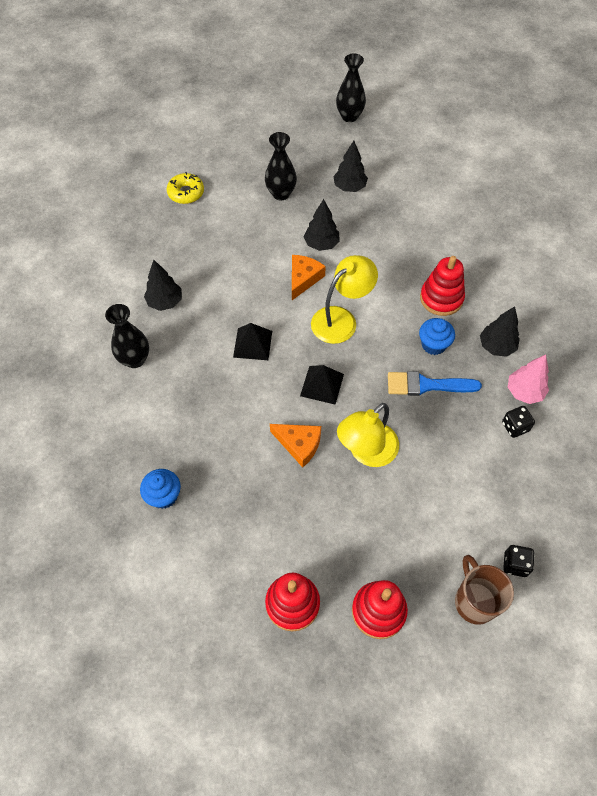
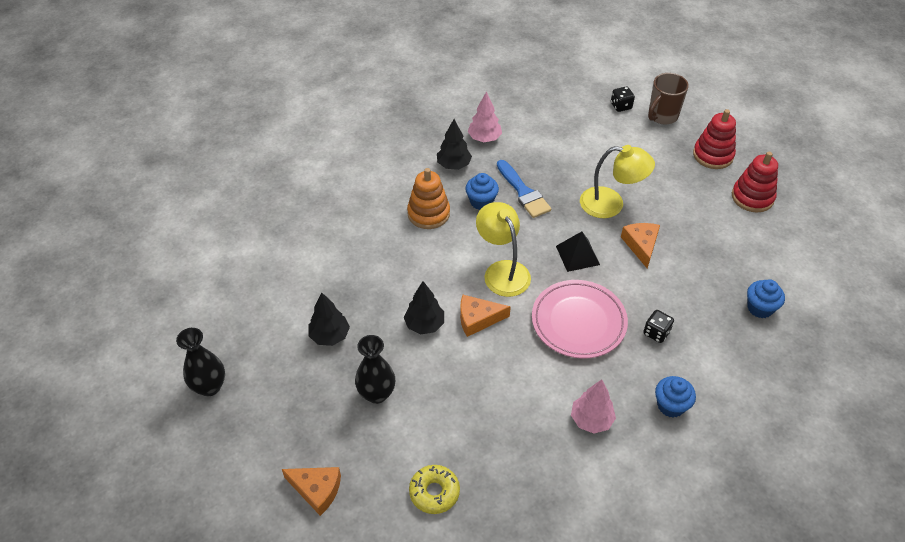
camera: 120 degrees left, 10 degrees down
black vase [105,304,149,368] -> blue cupcake [655,376,696,417]
black tree [144,259,182,311] -> pink tree [571,379,616,434]
black pyramid [233,323,272,360] -> pink plate [532,280,628,359]
yellow lamp [311,255,378,344] -> yellow lamp turned 45 degrees clockwise [476,202,531,297]
red stacking toy [420,256,465,316] -> orange stacking toy [407,168,450,229]
black dice [502,406,535,438] -> black dice moved to [643,310,674,343]
none -> orange cheese [282,467,341,516]

